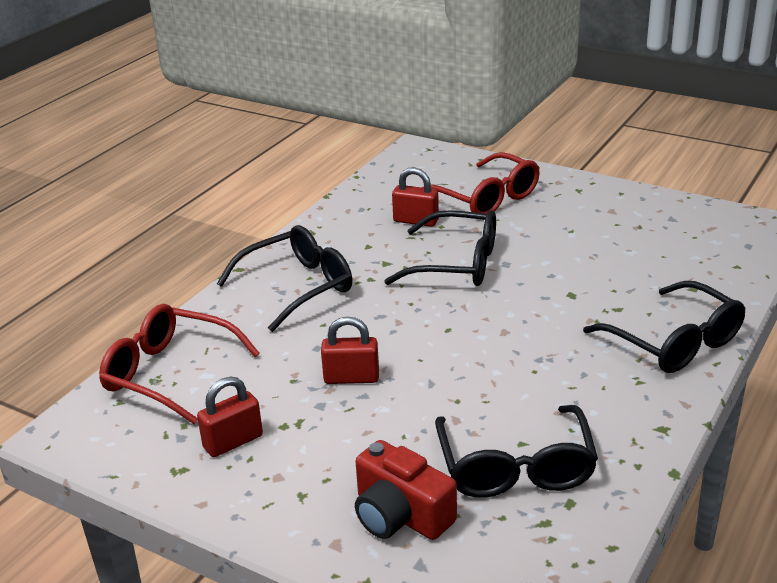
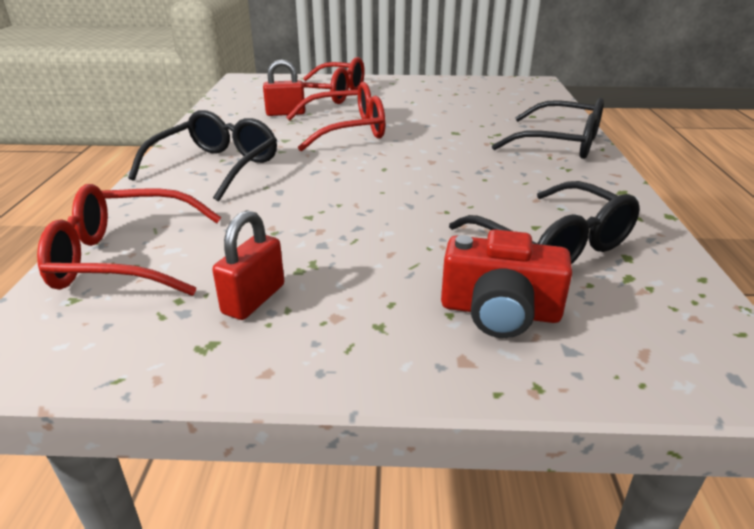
camera: 30 degrees left, 0 degrees up
red padlock [321,317,379,384] -> none
black glasses [385,210,496,286] -> red glasses [286,82,385,152]

